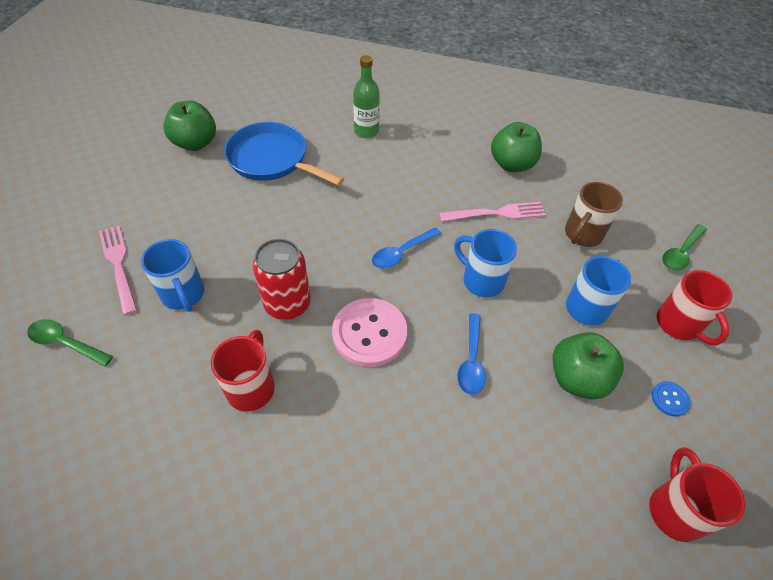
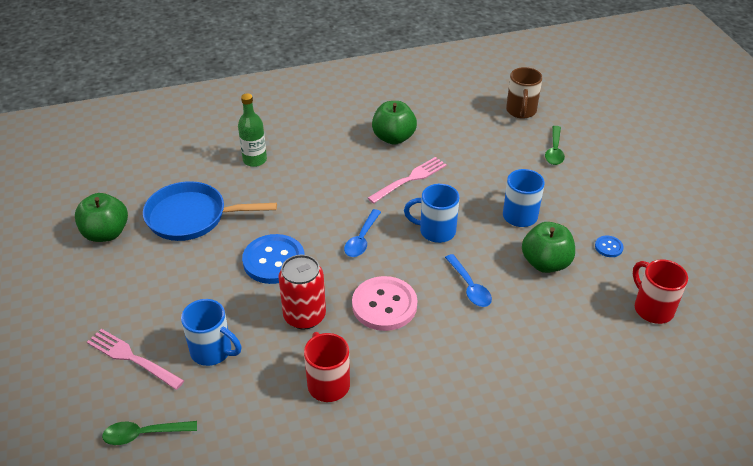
camera: 30 degrees left, 10 degrees down
brown mug [565,182,623,247] -> brown mug moved to [506,67,543,119]
red mug [657,270,732,345] -> none
none -> blue button [242,234,305,284]

